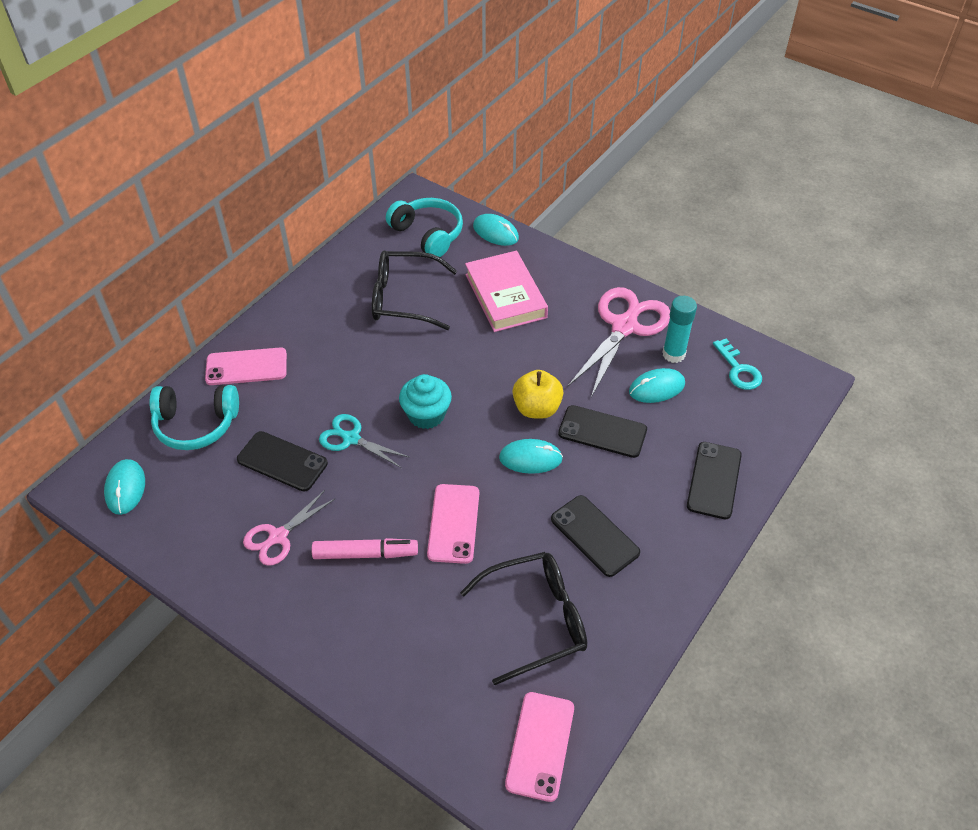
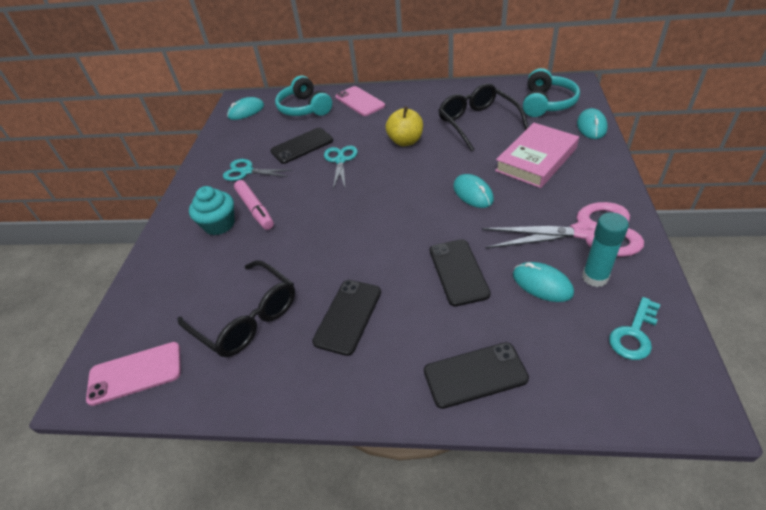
camera: 65 degrees right, 5 degrees down
black phone [237,431,328,492] -> black phone turned 60 degrees clockwise [270,128,333,164]
pink scissors [243,490,335,566] -> turquoise scissors [223,159,292,181]
turquoise cupcake [399,374,452,429] -> turquoise cupcake moved to [189,186,235,235]
pink phone [427,484,479,564] -> none
turquoise mouse [499,439,563,474] -> turquoise mouse moved to [453,174,494,208]
yellow apple [513,370,564,419] -> yellow apple moved to [386,106,423,146]

